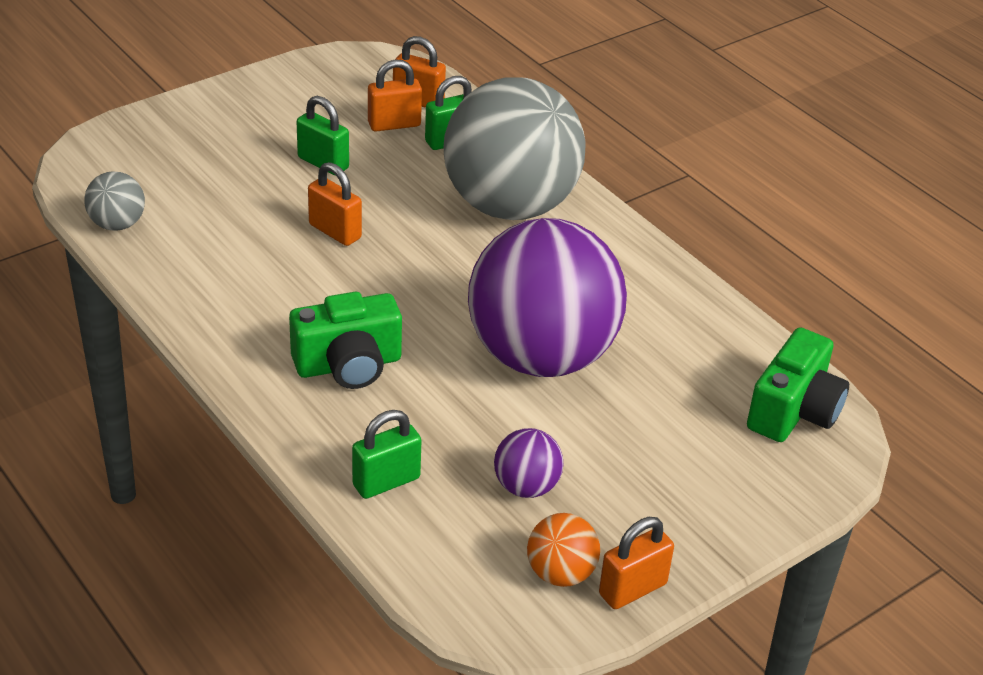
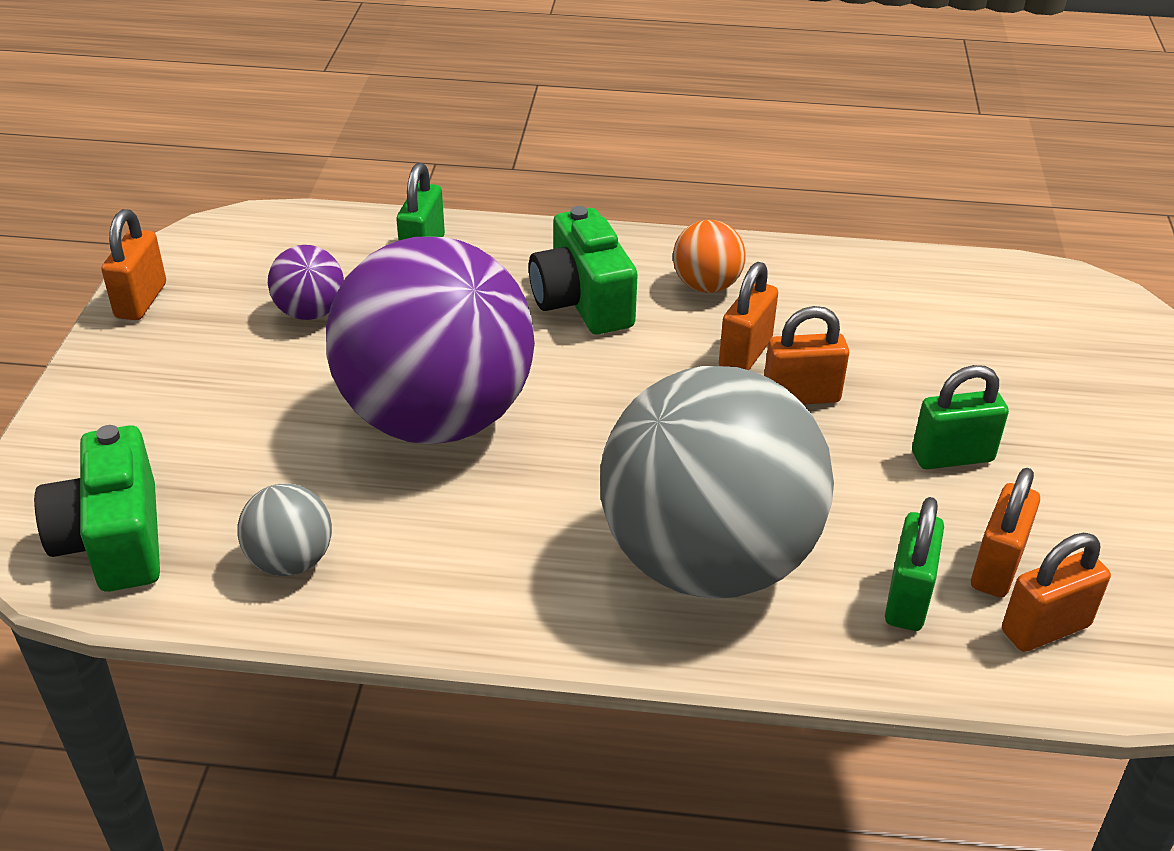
camera: 135 degrees right, 0 degrees up
grey ball [84,171,145,231] -> grey ball moved to [237,483,332,576]
green camera [289,292,402,389] -> green camera turned 45 degrees counterclockwise [529,206,638,334]
orange ball [527,513,600,587] -> orange ball moved to [673,220,746,293]
none -> orange padlock [719,262,778,370]

